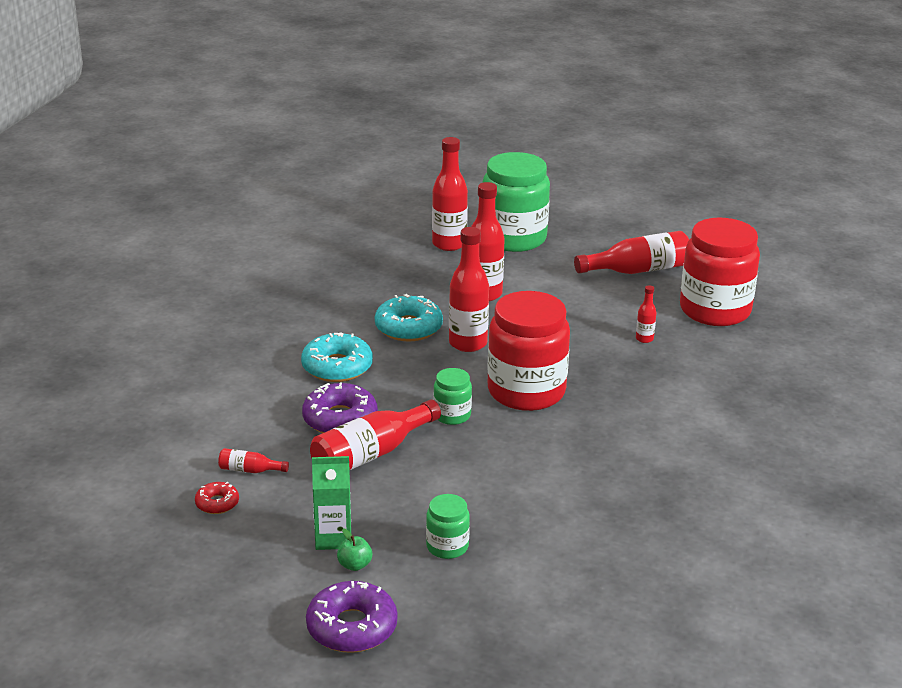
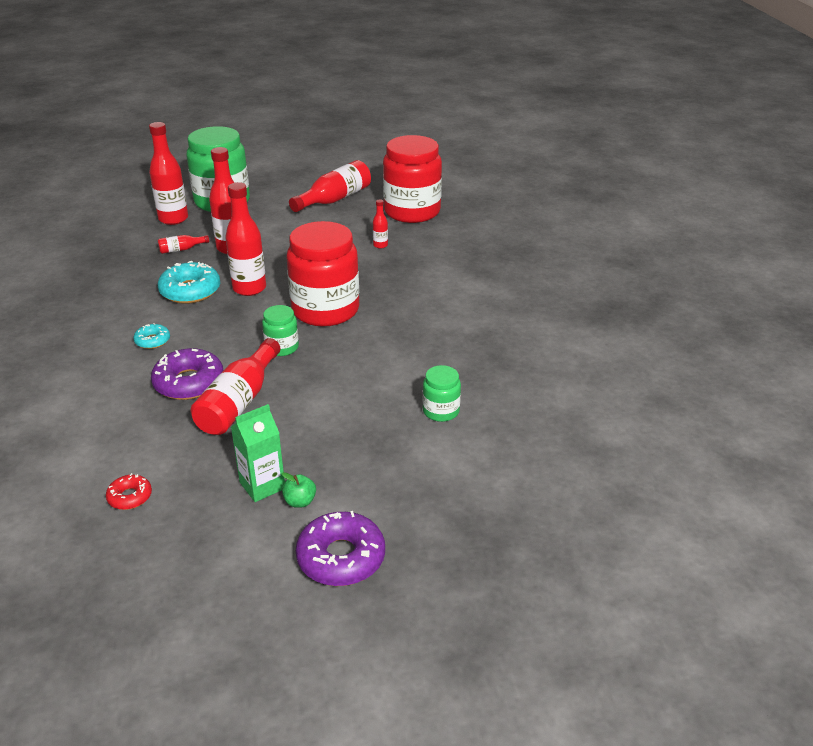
camera: 30 degrees left, 5 degrees up
red bottle [218,448,289,473] -> red bottle moved to [158,235,209,254]
turquoise donut [301,332,373,382] -> turquoise donut [133,323,170,349], size x0.54
green jar [426,494,470,559] -> green jar moved to [423,365,461,422]

